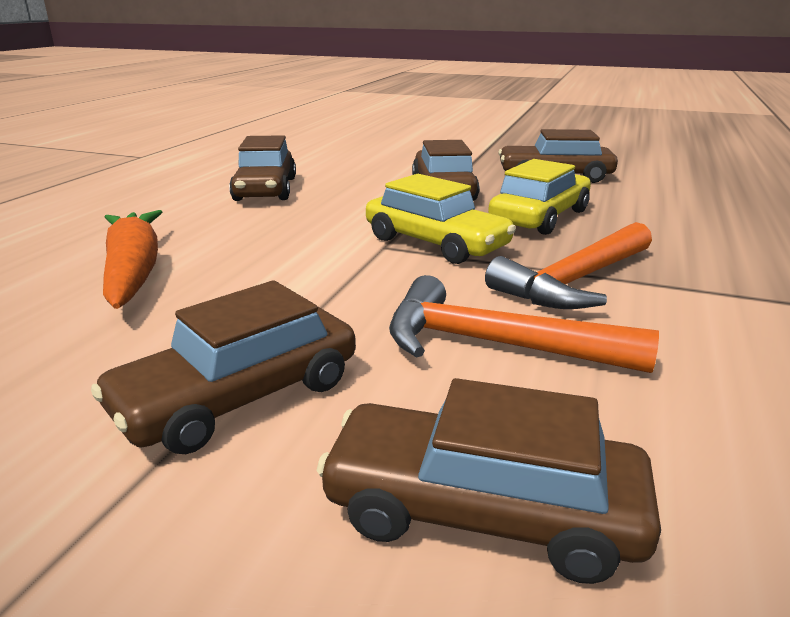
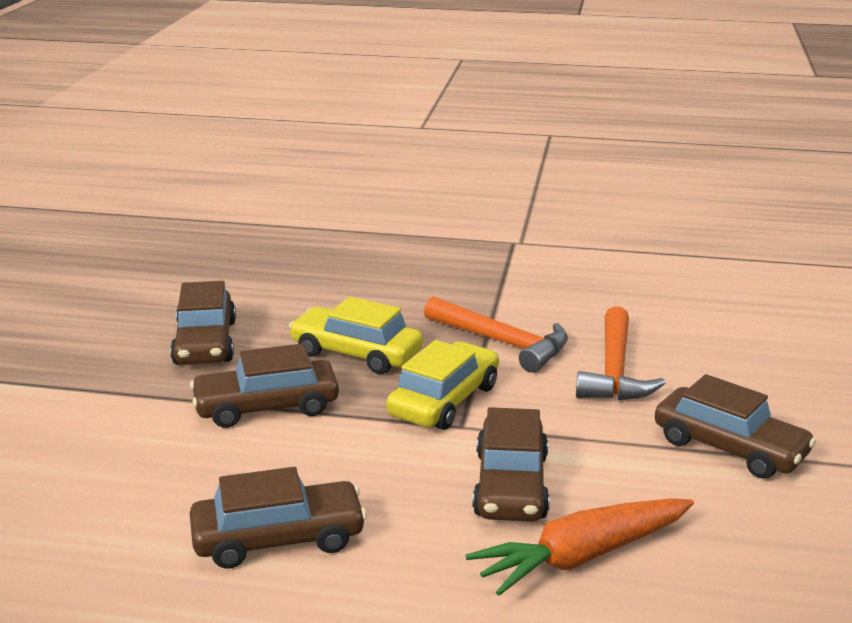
camera: 100 degrees left, 0 degrees up
brown car [316,378,661,584] -> brown car moved to [472,407,550,522]

